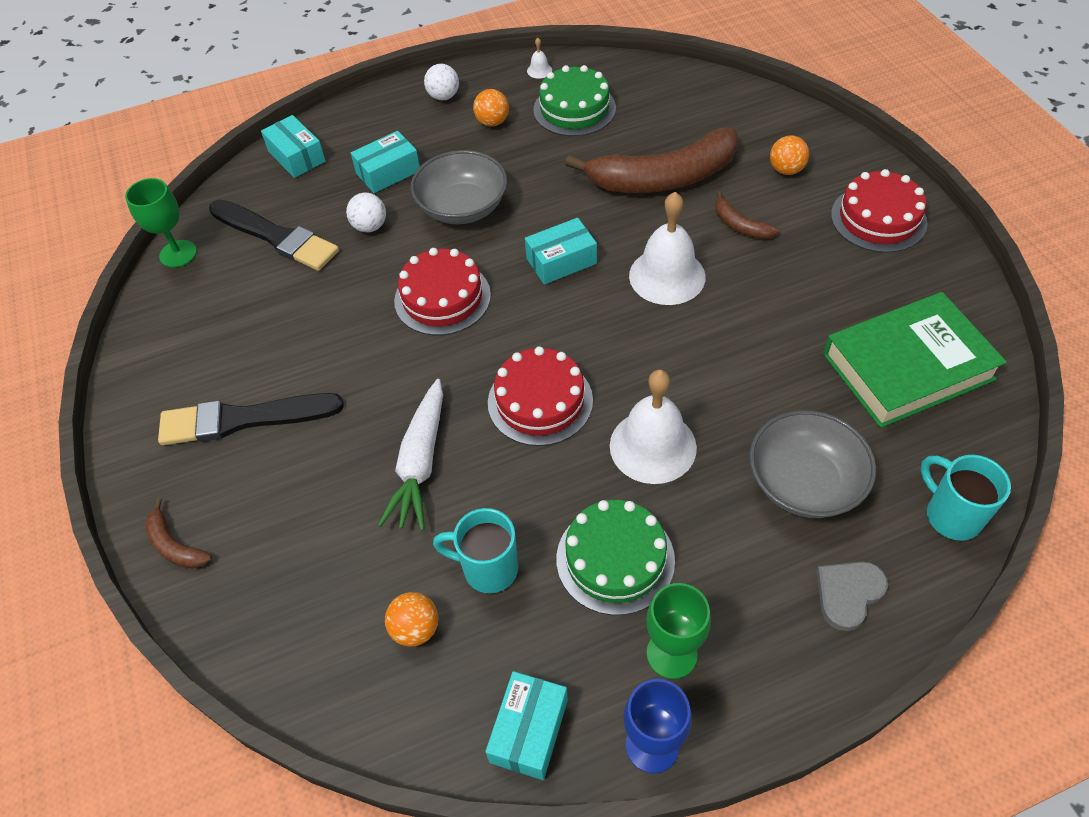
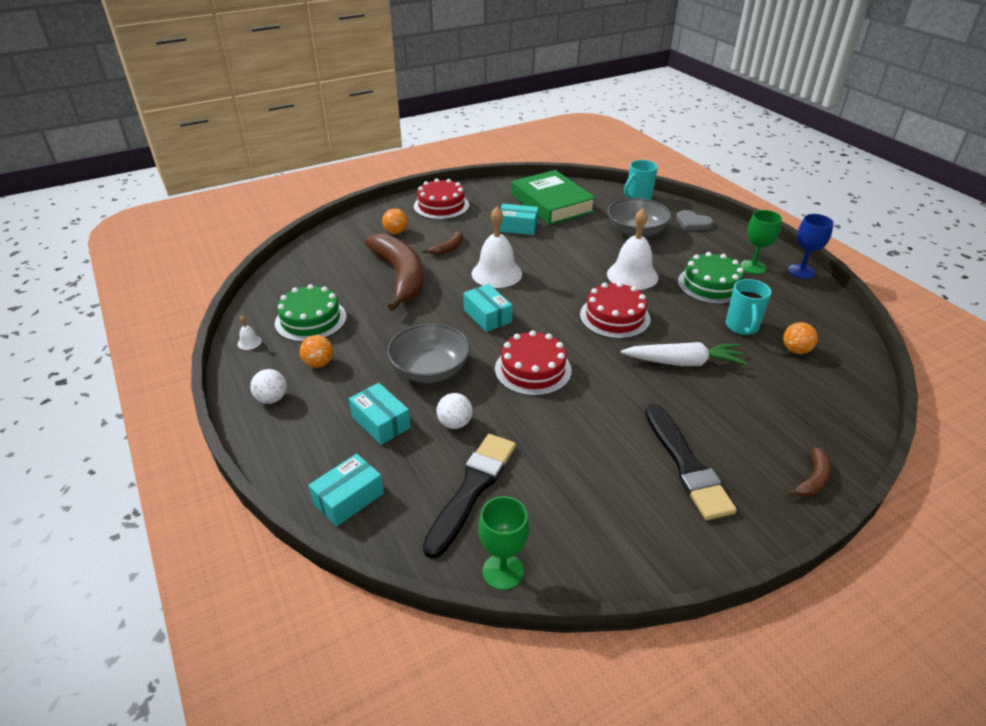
camera: 100 degrees left, 15 degrees down
turquoise box [485,671,568,780] -> turquoise box moved to [500,204,538,235]

